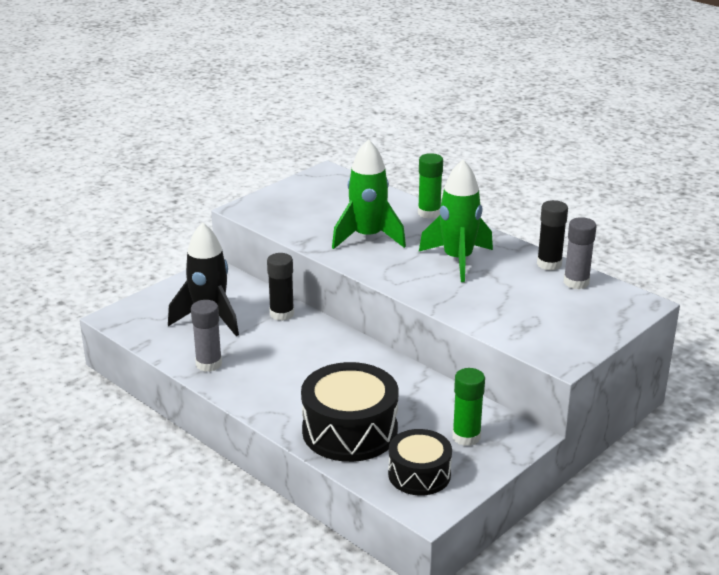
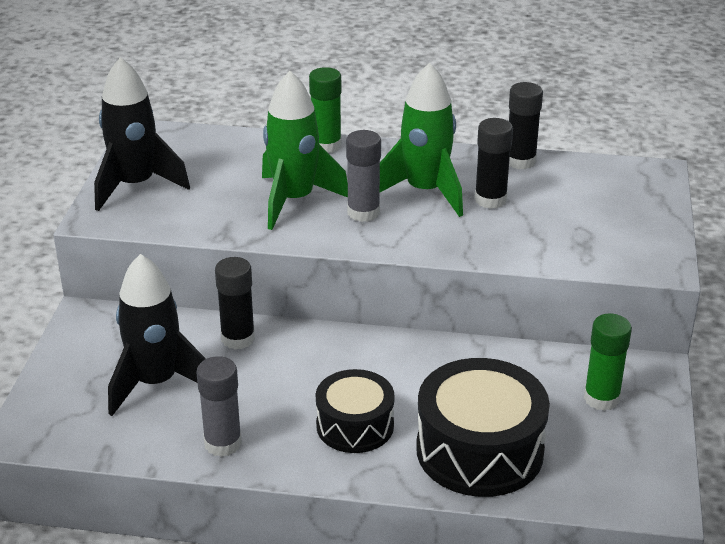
camera: 35 degrees left, 5 degrees up
black drum [388,429,452,496] -> black drum moved to [316,369,395,453]
grey glue stick [564,217,597,289] -> grey glue stick moved to [346,130,381,222]
none -> black rocket [94,57,190,211]
none -> black glue stick [474,118,513,209]

